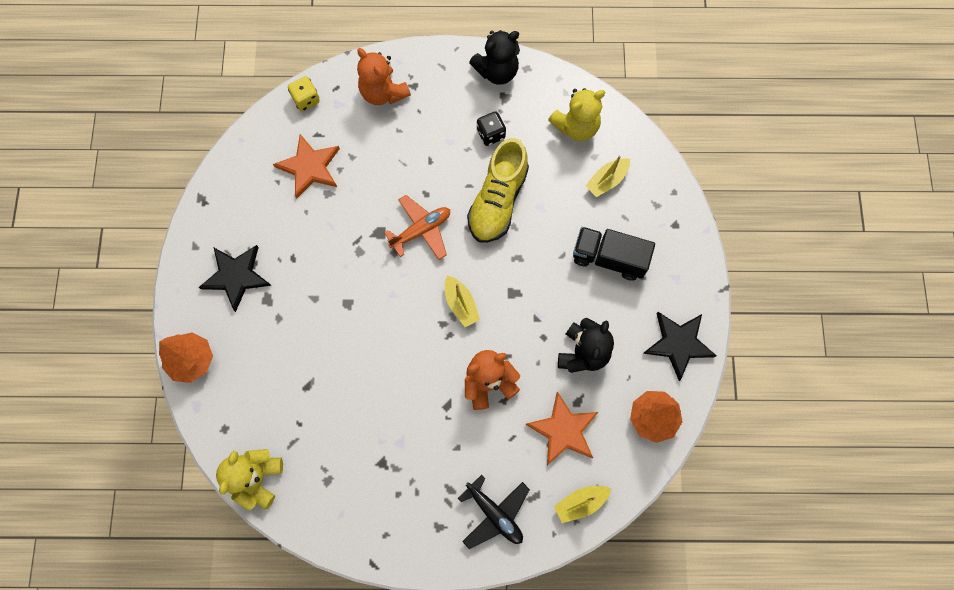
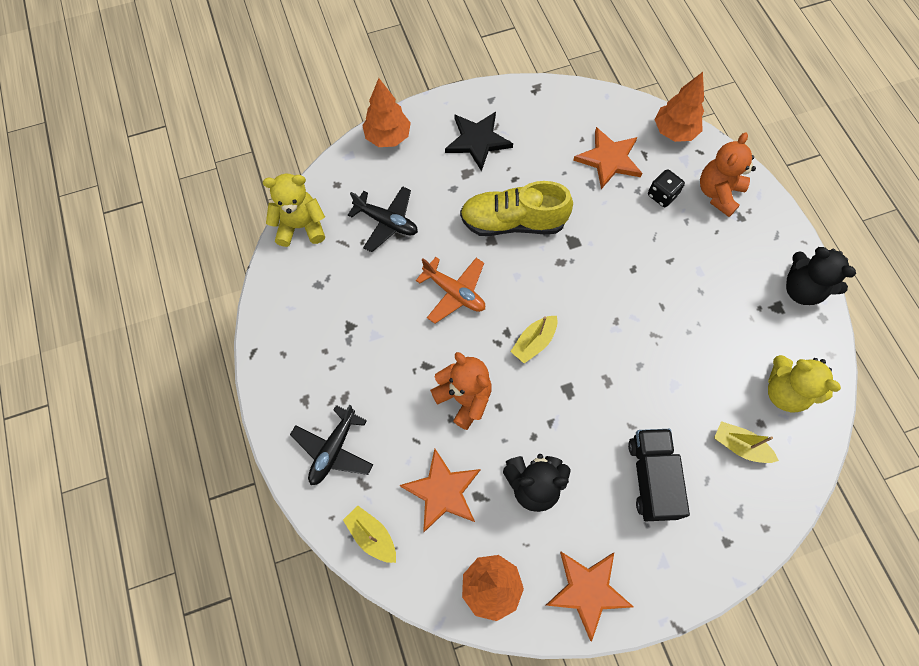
camera: 70 degrees right, 5 degrees down
yellow dice [288,76,320,111] -> orange tree [655,72,704,142]
orange plane [384,195,450,260] -> orange plane moved to [416,257,485,324]
yellow shoe [467,138,529,243] -> yellow shoe moved to [460,181,573,236]
black dice [477,111,506,146] -> black dice moved to [648,169,685,207]
black star [643,312,717,381] -> orange star [546,552,634,641]
none -> black plane [348,186,418,252]

